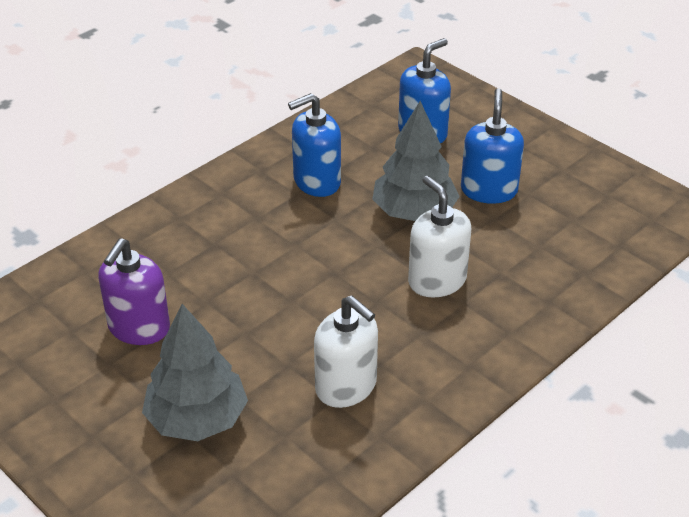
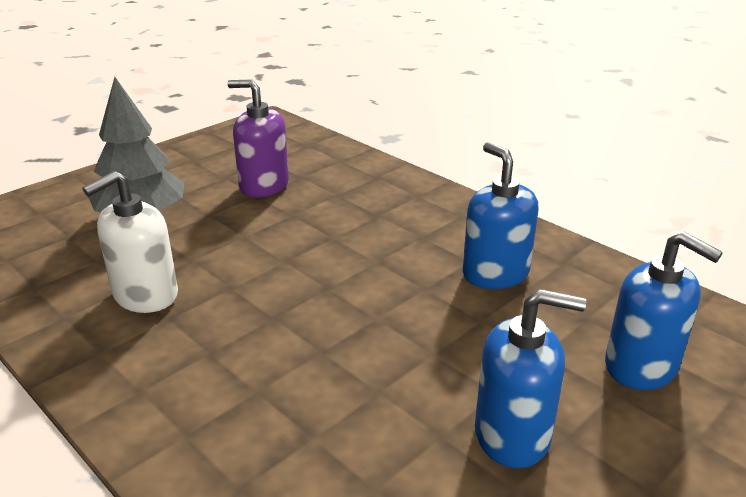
camera: 90 degrees right, 10 degrees down
grey tree [372,101,460,221] -> none
white soap dispenser [408,176,471,298] -> none

